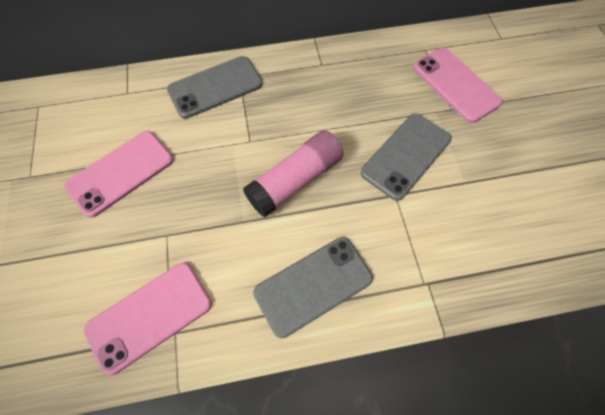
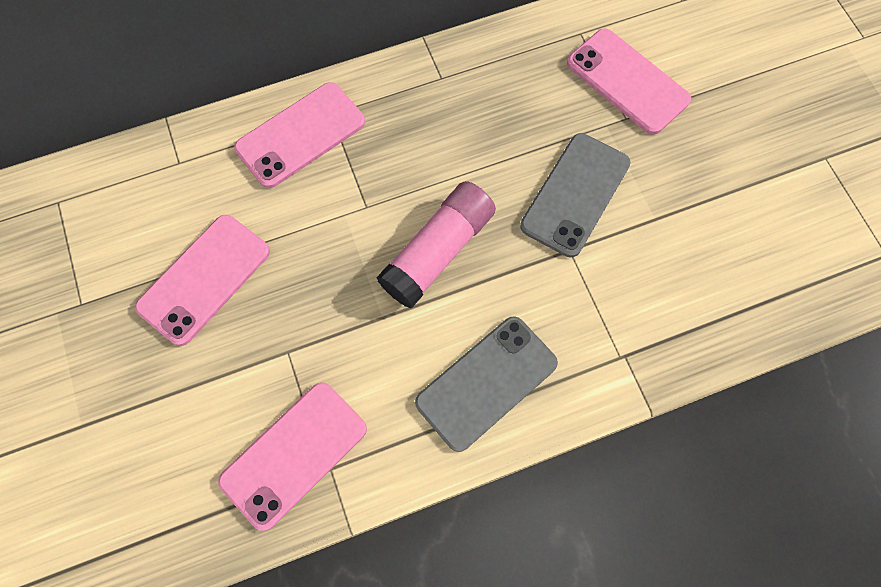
camera: 10 degrees left, 5 degrees up
grey phone [167,56,262,119] -> pink phone [234,82,365,188]

